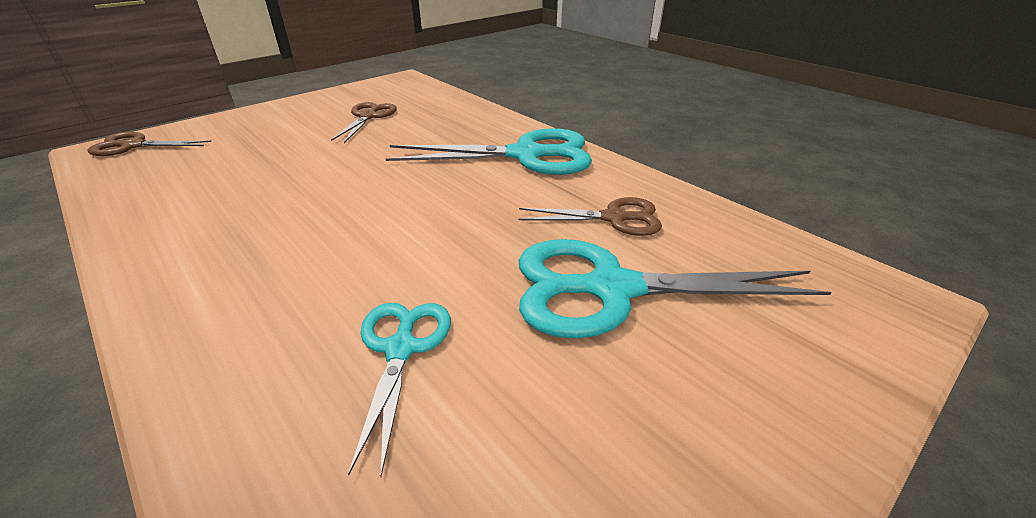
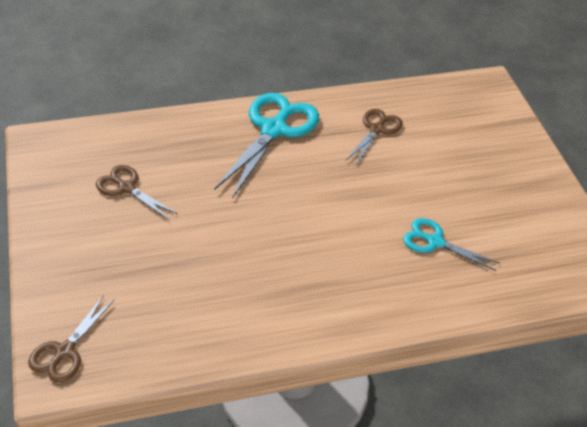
camera: 65 degrees left, 10 degrees up
turquoise scissors [518,239,832,338] -> none

